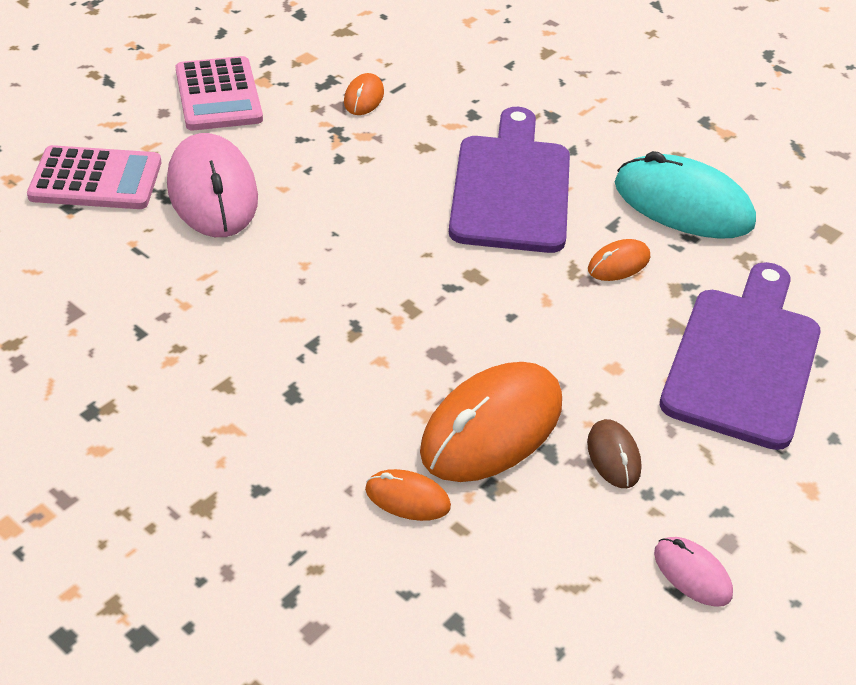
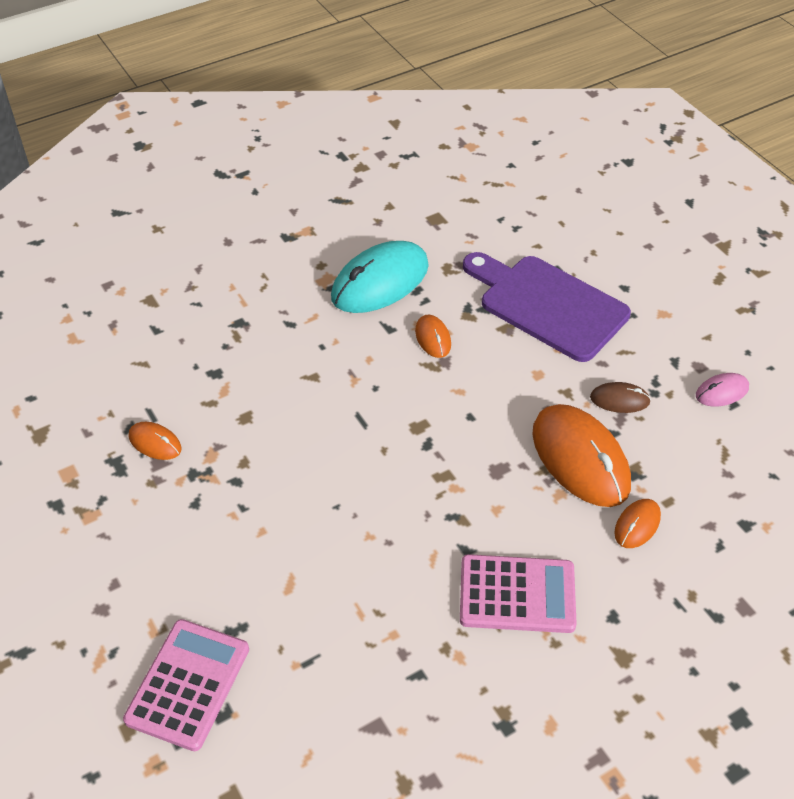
camera: 70 degrees left, 5 degrees up
pink mouse [167,133,258,237] -> none
pink calculator [175,56,263,130] -> pink calculator moved to [460,554,577,633]
purple cutting board [449,107,570,253] -> none

